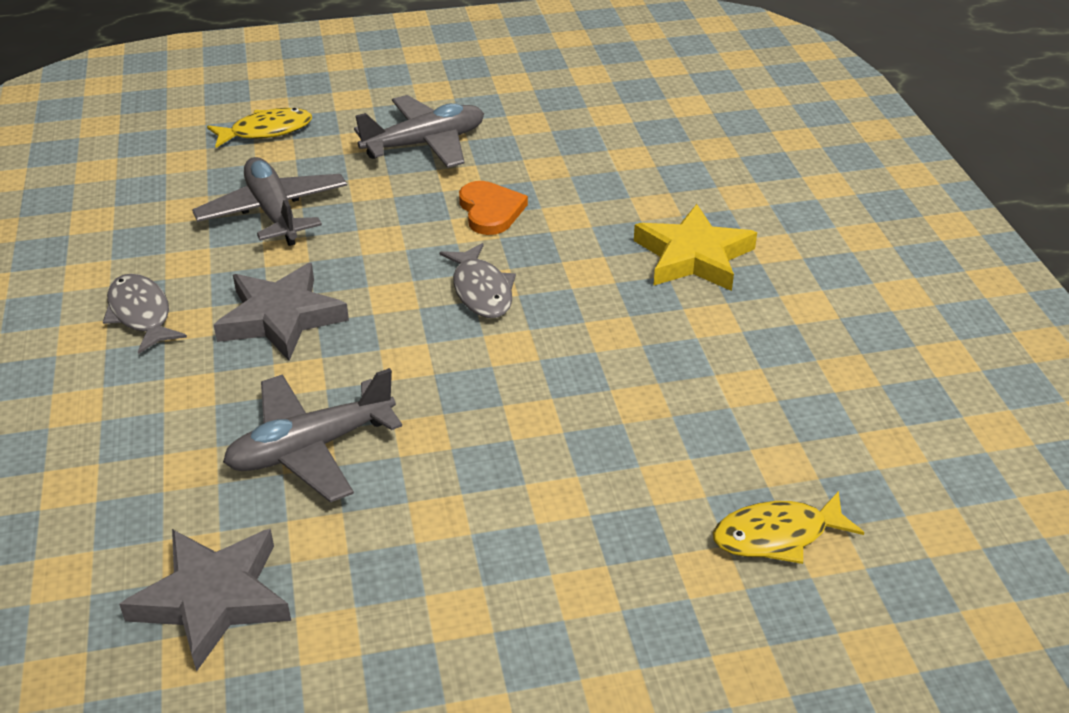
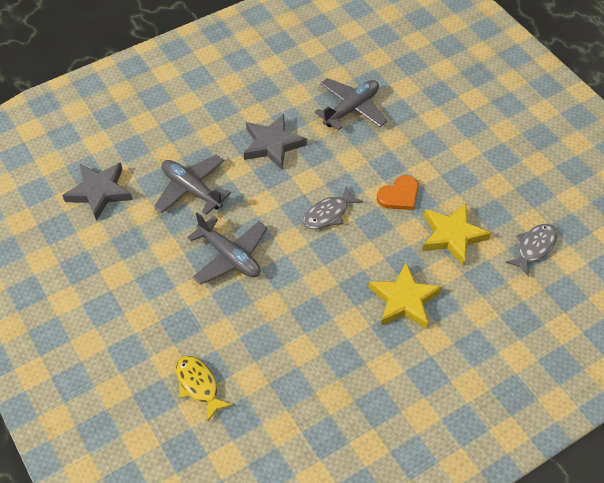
camera: 70 degrees right, 15 degrees up
grey fish [103,274,187,354] -> grey fish moved to [506,224,557,277]
yellow fish [207,108,312,148] -> none
grey plane [354,95,484,168] -> grey plane moved to [187,212,267,285]
none -> yellow star [422,203,491,266]

